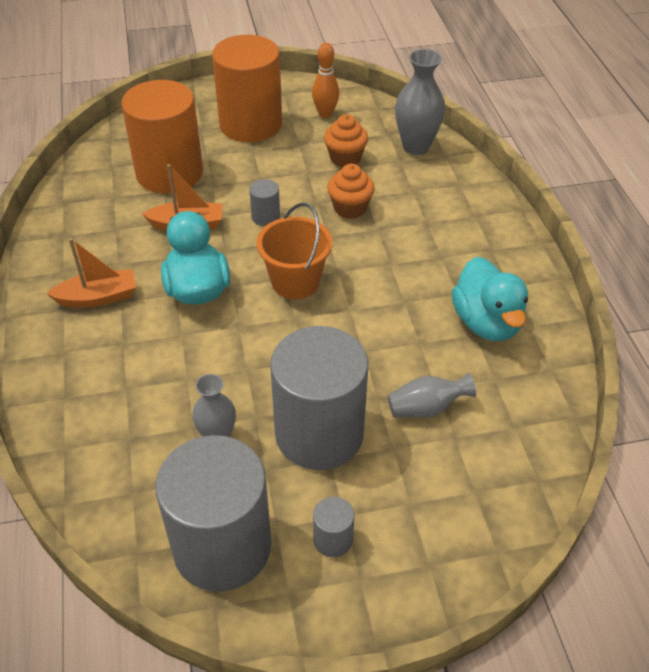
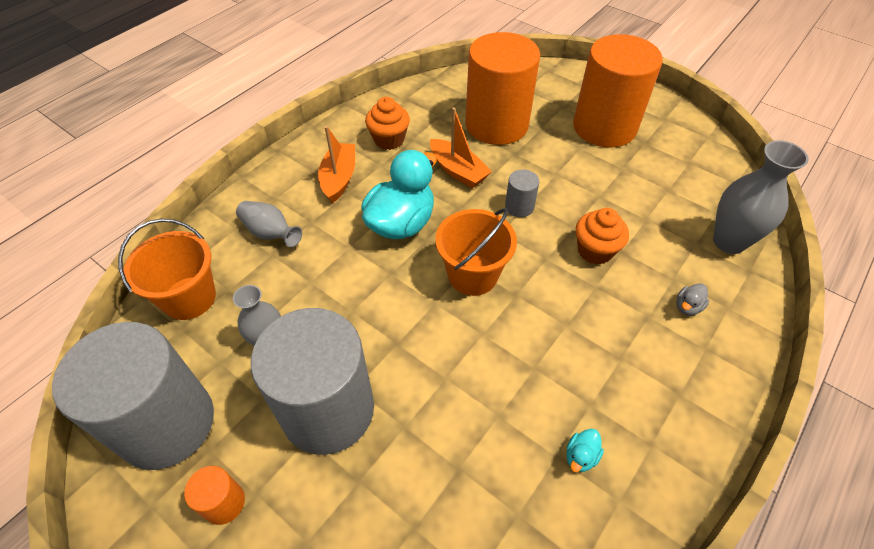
camera: 50 degrees right, 5 degrees up
orange boat [46,238,136,308] -> orange boat turned 120 degrees counterclockwise [318,126,355,203]
orange bowling pin [312,43,339,118] -> none
grey cylinder [313,497,354,557] -> orange cylinder [184,466,245,525]
orange cupcake [324,114,368,167] -> orange cupcake moved to [365,97,410,150]
grey vase [388,373,476,418] -> grey vase moved to [236,201,302,247]
turquoise duck [452,257,528,341] -> turquoise duck [566,429,604,472], size x0.40
none -> orange bucket [118,219,216,320]
none -> grey duck [676,283,710,316]

